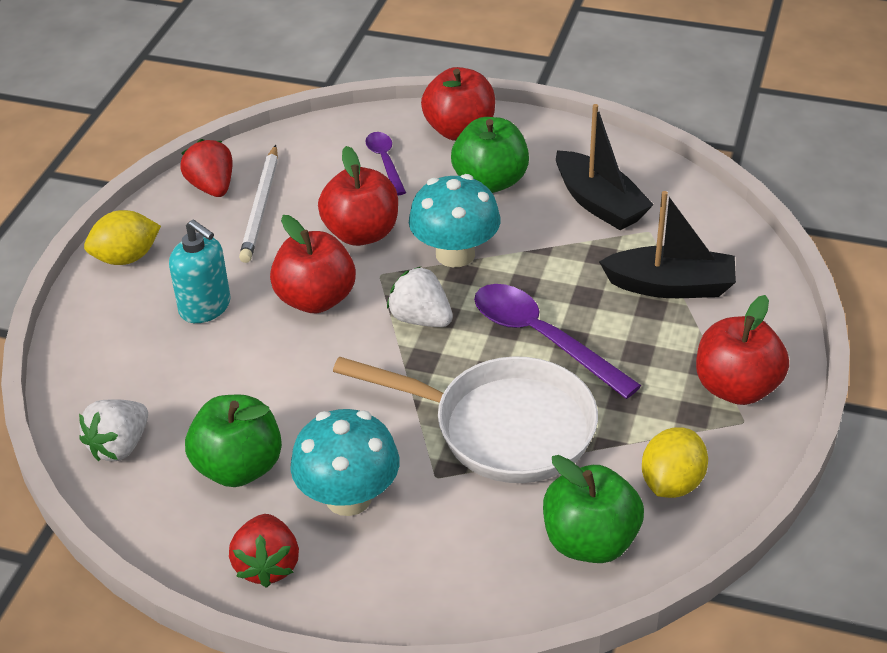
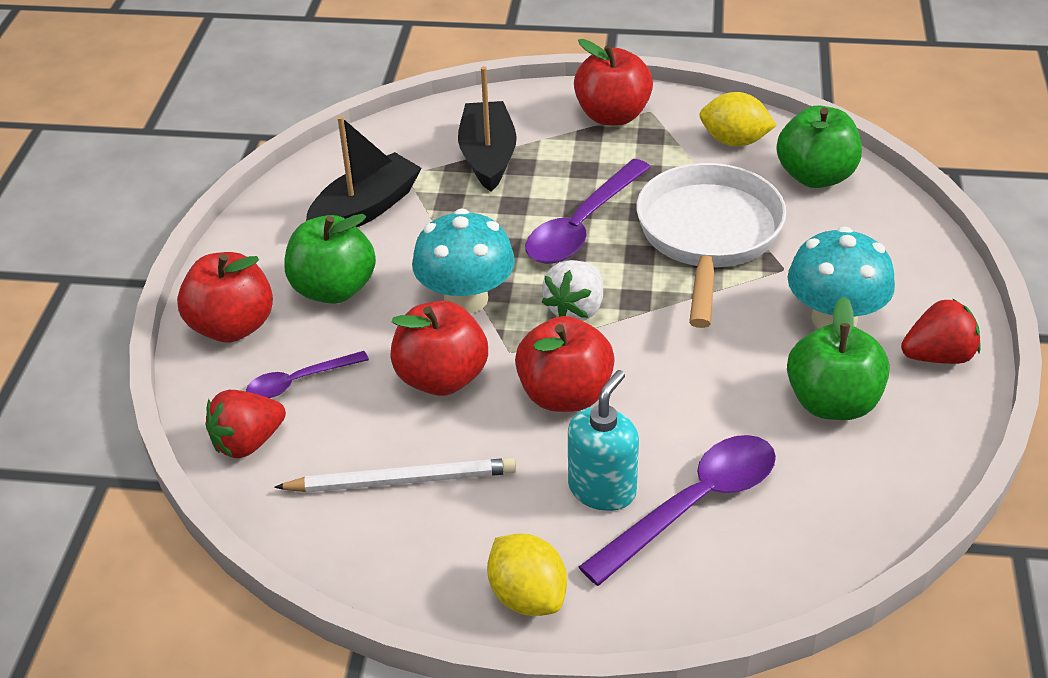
camera: 100 degrees left, 0 degrees up
white strawberry [79,399,148,461] -> none
red strawberry [180,139,233,197] -> red strawberry moved to [206,390,286,458]
none -> purple spoon [579,435,776,586]

